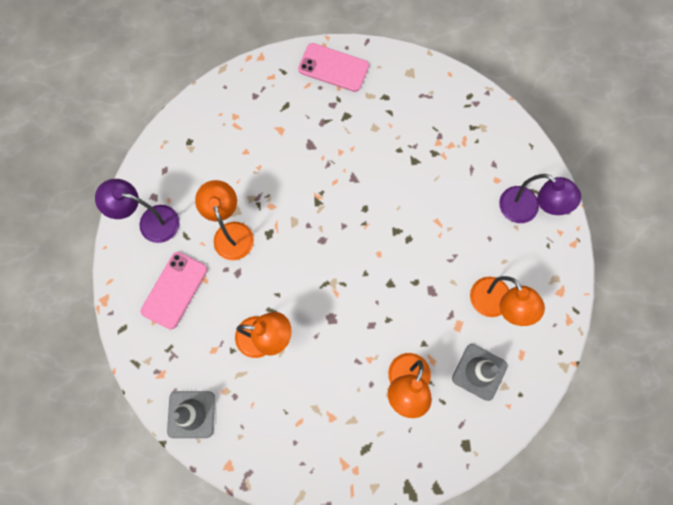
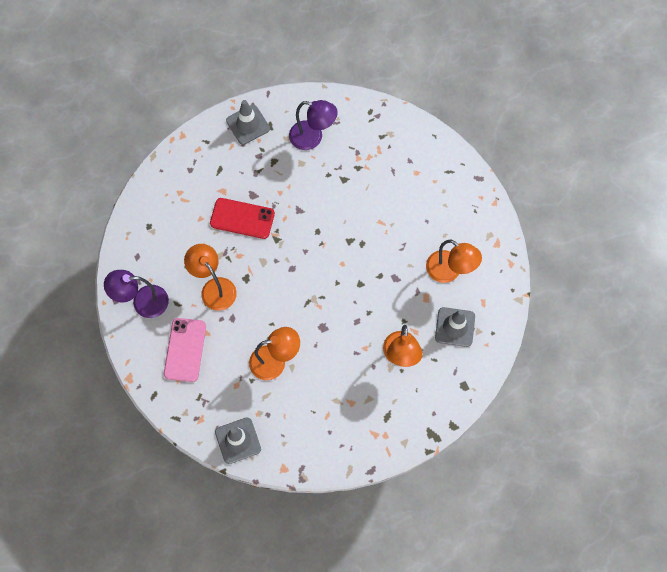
camera: 20 degrees left, 5 degrees down
pink phone [298,43,369,92] -> grey traffic cone [226,100,270,145]
purple lamp [499,174,581,223] -> purple lamp moved to [289,100,338,150]
none -> red phone [210,198,275,239]

